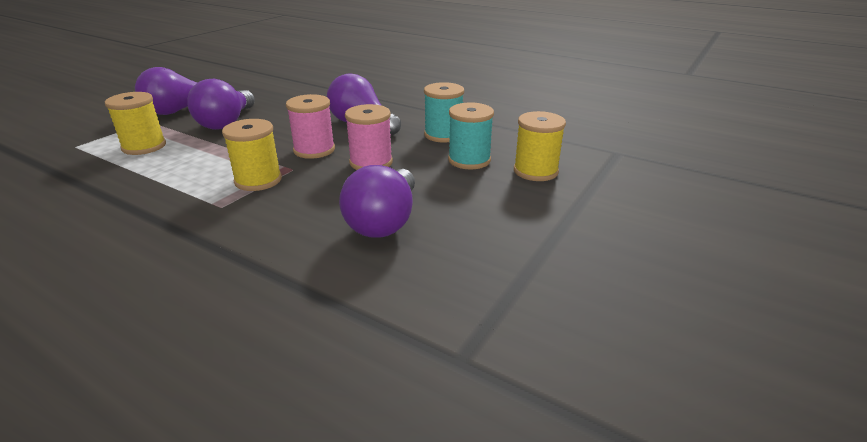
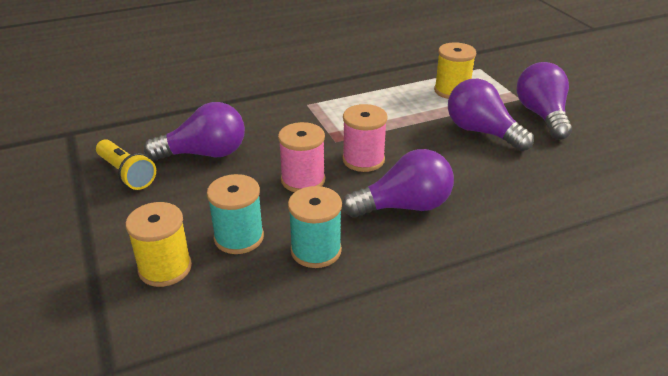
camera: 125 degrees right, 5 degrees up
yellow spool [222,119,282,191] -> none
purple light bulb [339,165,415,238] -> purple light bulb turned 120 degrees clockwise [144,102,245,160]
none -> yellow flashlight [96,140,156,190]

